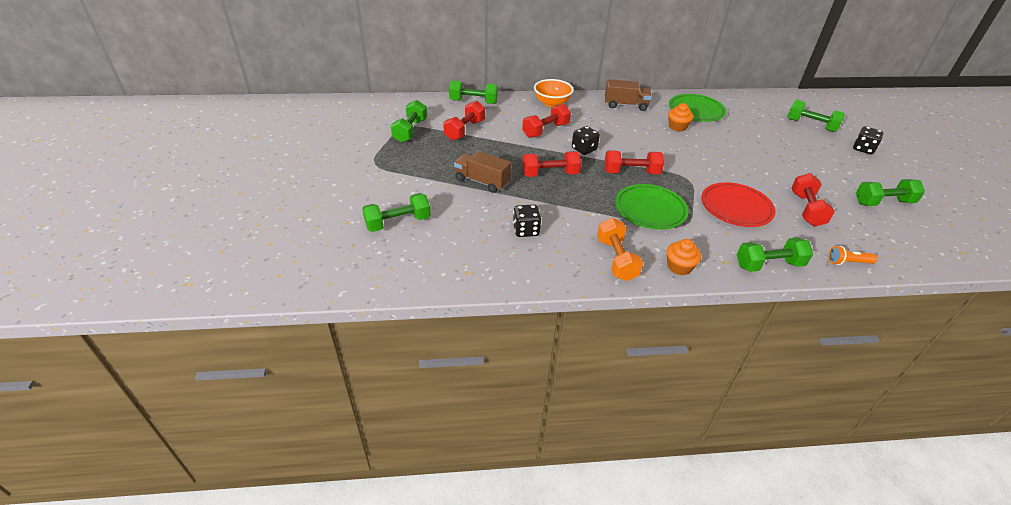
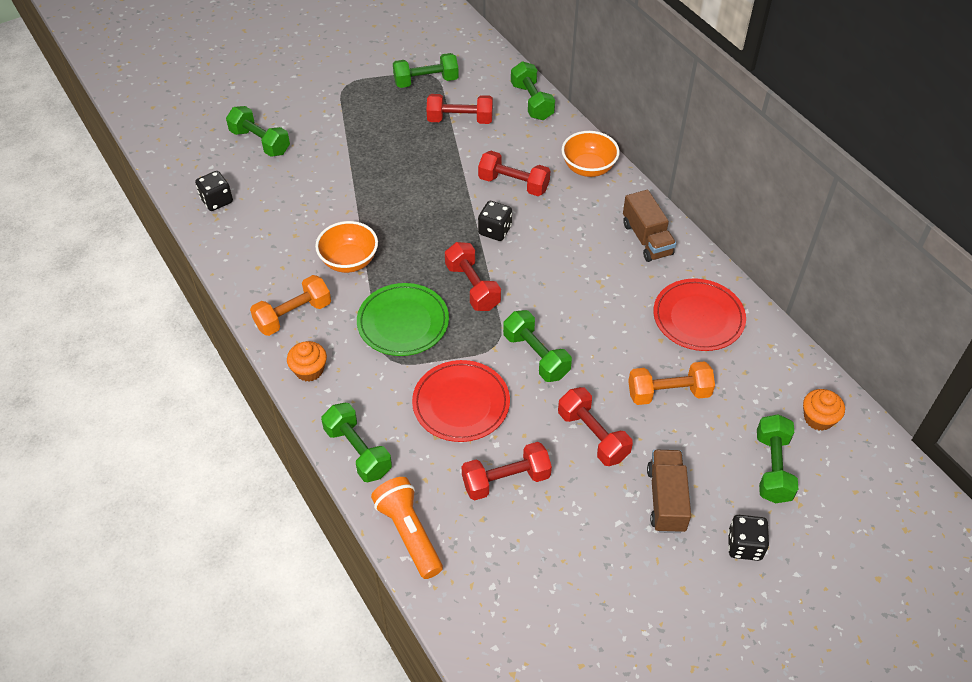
camera: 65 degrees right, 10 degrees up
brown truck [454,151,511,193] -> brown truck moved to [647,450,691,533]
black dice [513,204,541,237] -> black dice moved to [195,171,233,211]
red dumbbell [522,151,581,177] -> red dumbbell moved to [558,387,633,466]
orange cupcake [668,103,693,132] -> orange cupcake moved to [803,389,845,431]
green plate [669,94,727,122] -> red plate [653,278,746,351]
orange flashlight [828,246,878,265] -> orange flashlight [371,477,443,579], size x1.72
green dumbbell [856,179,925,206] -> green dumbbell moved to [503,310,572,382]
none -> orange bowl [315,221,378,273]
none -> orange dumbbell [628,361,715,405]

